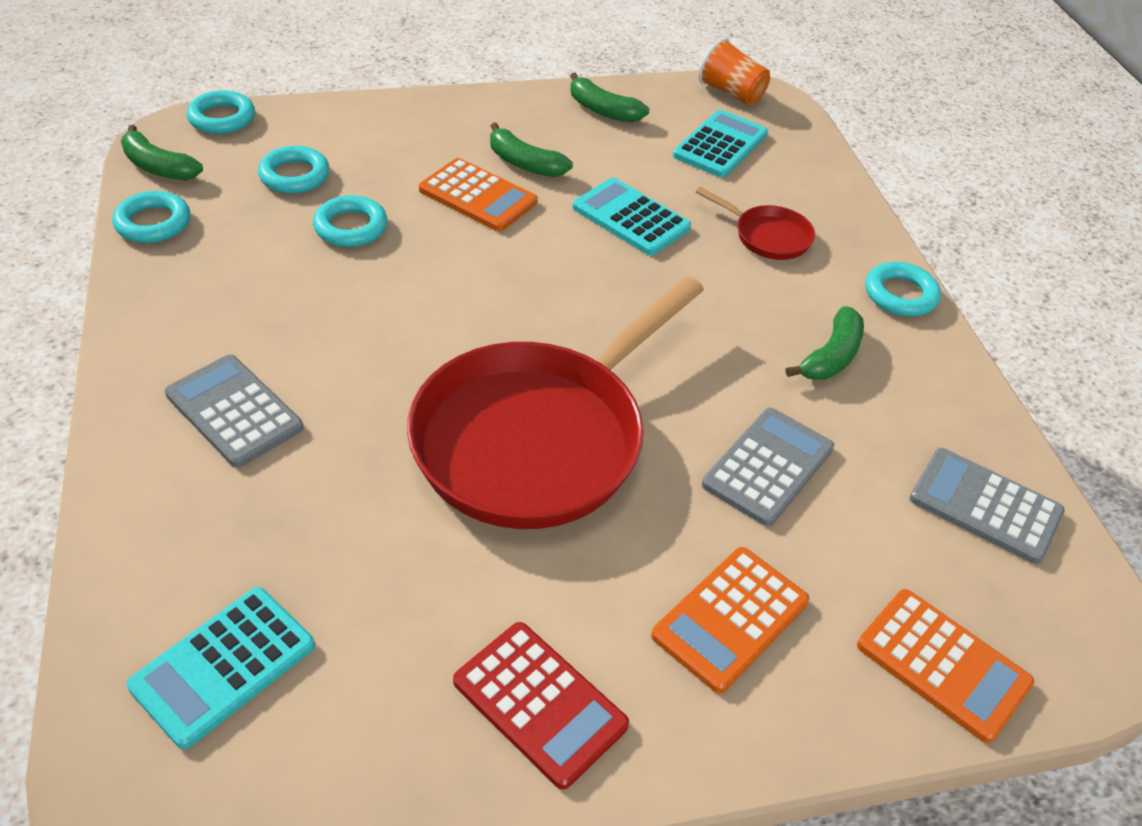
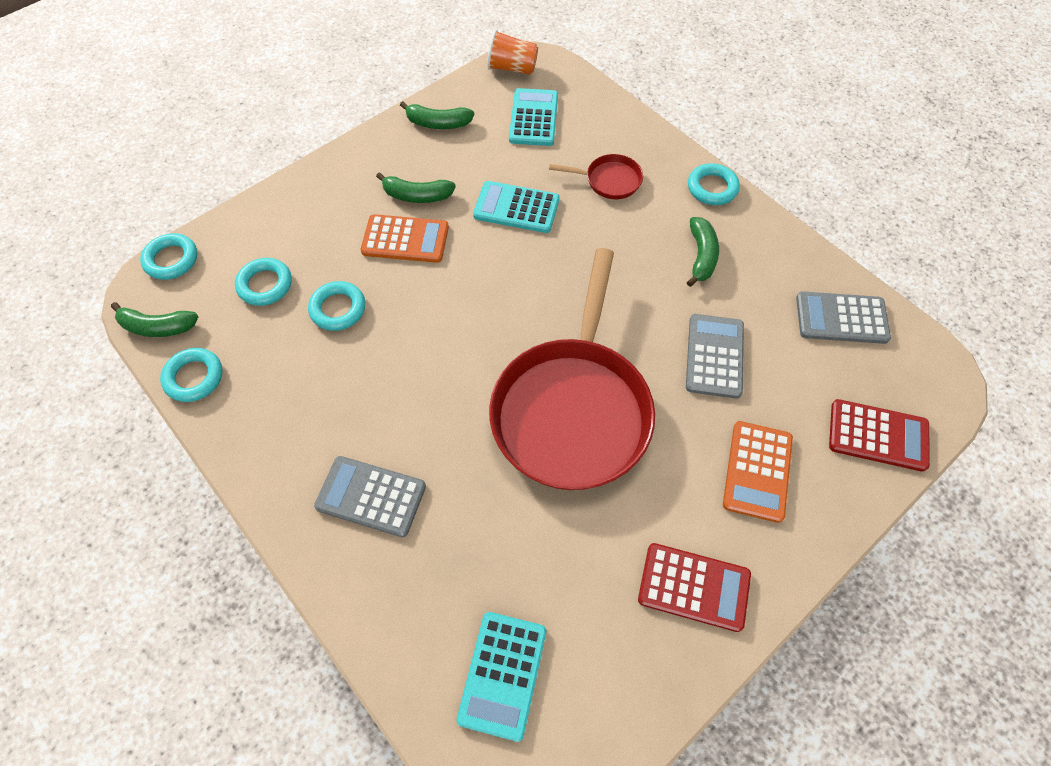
camera: 25 degrees left, 15 degrees up
orange calculator [857,589,1034,743] -> red calculator [829,399,930,472]

